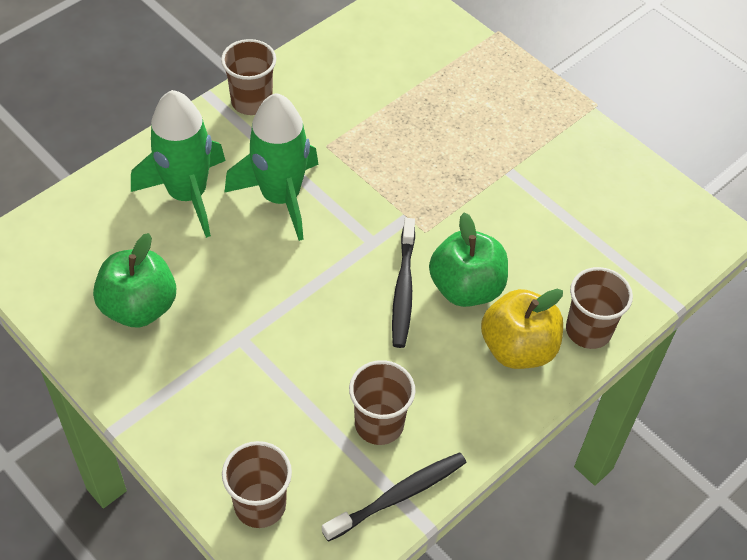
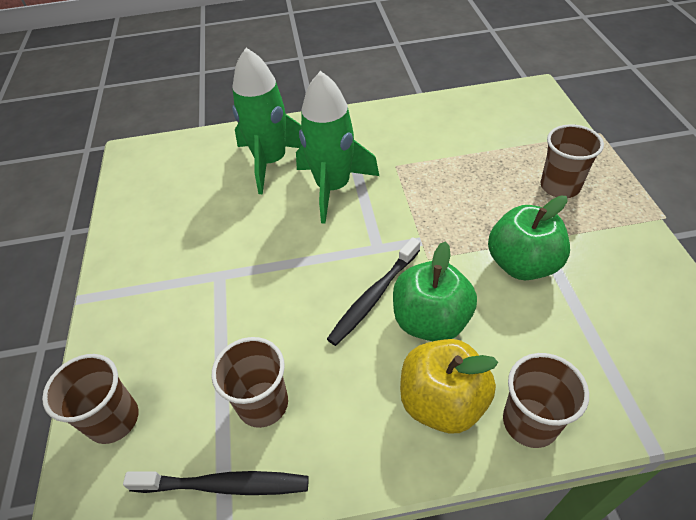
camera: 40 degrees right, 5 degrees down
green apple [93,233,176,327] -> green apple moved to [488,195,570,280]
brown cup [221,39,276,115] -> brown cup moved to [541,124,604,198]

